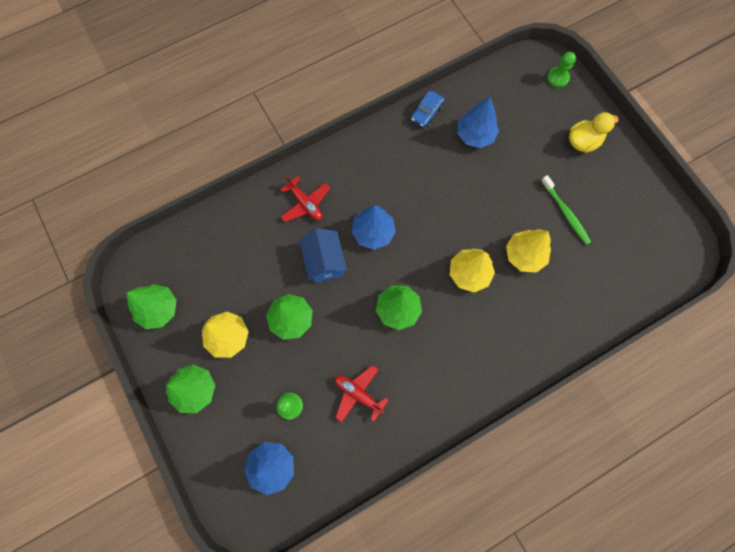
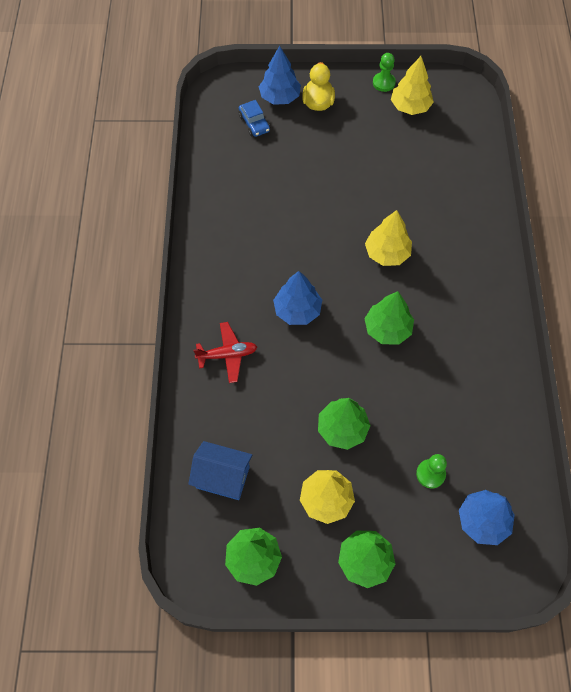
camera: 60 degrees left, 10 degrees down
blue house [299,229,347,283] -> blue house moved to [188,441,253,500]
red plane [335,365,389,422] -> none
blue car [411,91,445,127] -> blue car moved to [239,100,270,137]
blue tree [457,97,499,148] -> blue tree moved to [259,46,301,105]
yellow tree [506,229,551,273] -> yellow tree moved to [391,56,434,115]
green toothbrush [541,175,591,245] -> none
green pawn [547,52,576,88] -> green pawn moved to [373,53,396,92]

